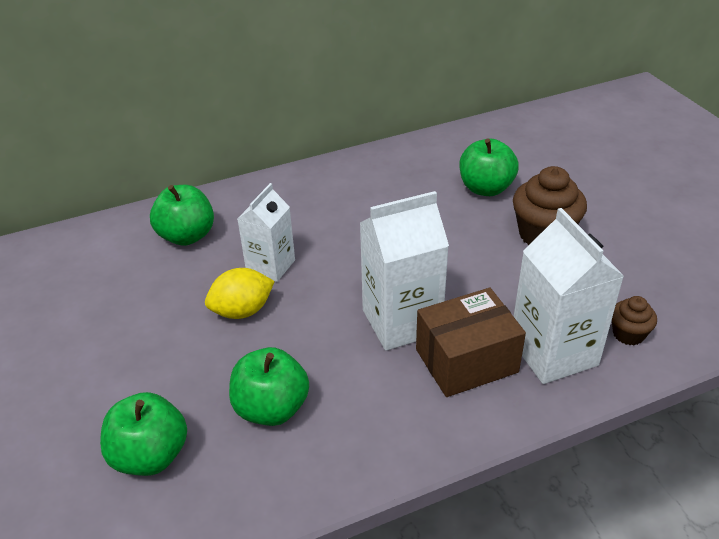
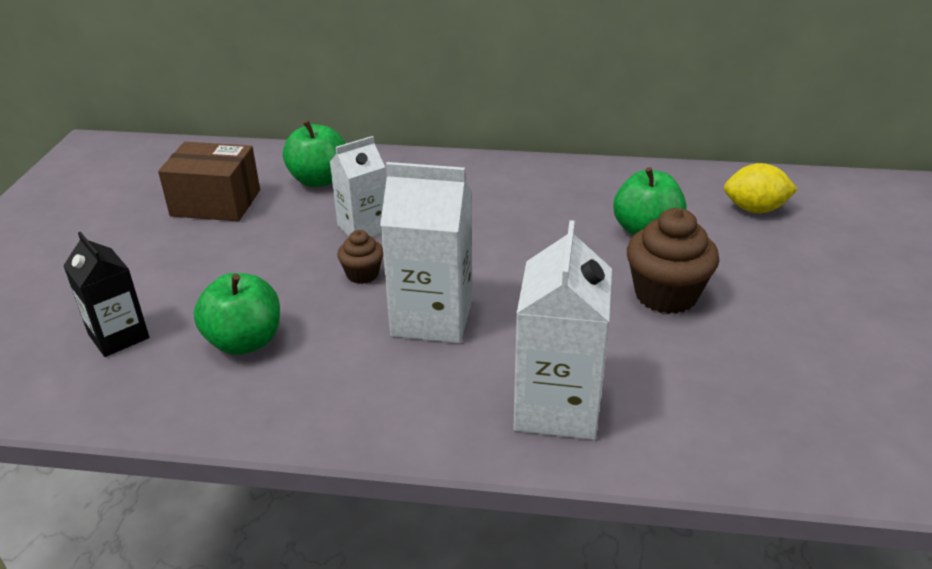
camera: 30 degrees right, 5 degrees down
green apple [100,392,187,476] -> black carton [63,232,149,357]
yellow lemon [205,268,275,319] -> yellow lemon moved to [724,163,798,213]
brown box [416,288,526,397] -> brown box moved to [158,142,260,221]
brown cupcake [612,296,657,345] -> brown cupcake moved to [337,230,383,284]

